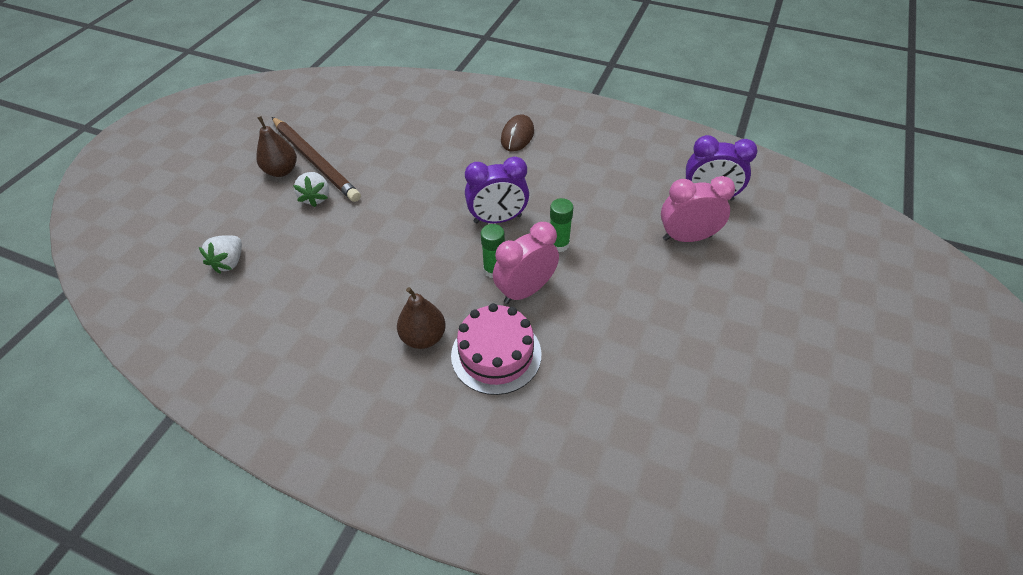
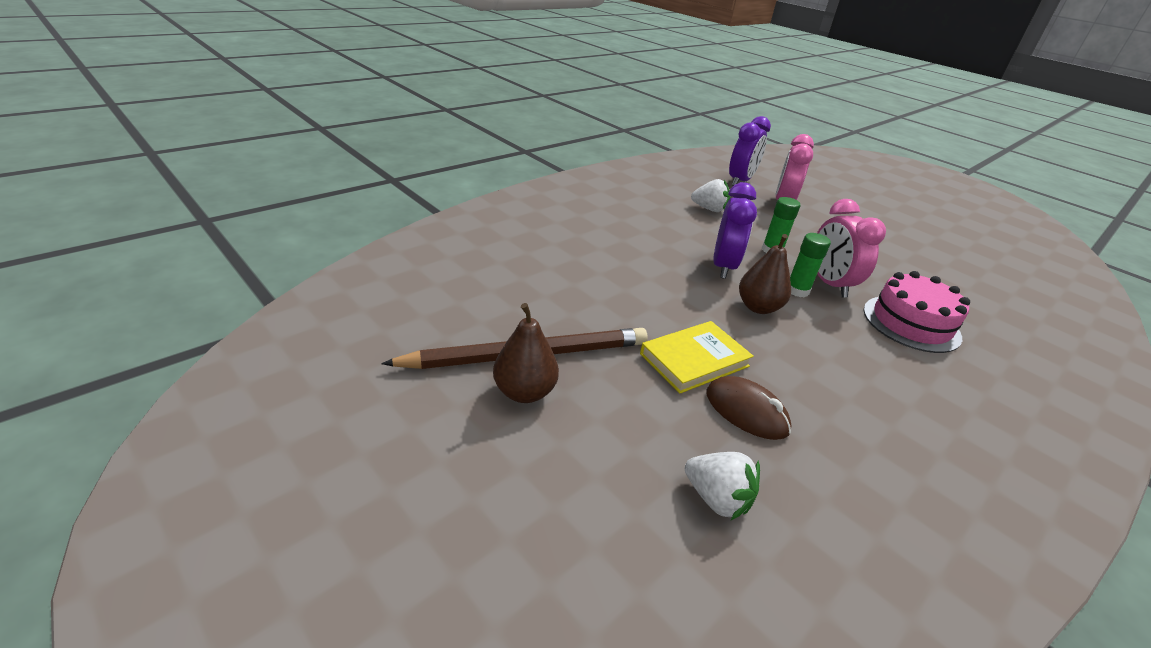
camera: 70 degrees left, 15 degrees down
white strawberry [293,172,329,207] -> white strawberry moved to [691,179,730,212]
brown pear [397,287,446,349] -> brown pear moved to [739,234,791,314]
brown mouse [501,114,534,152] -> brown mouse moved to [706,376,792,440]
none -> yellow book [640,321,754,394]

